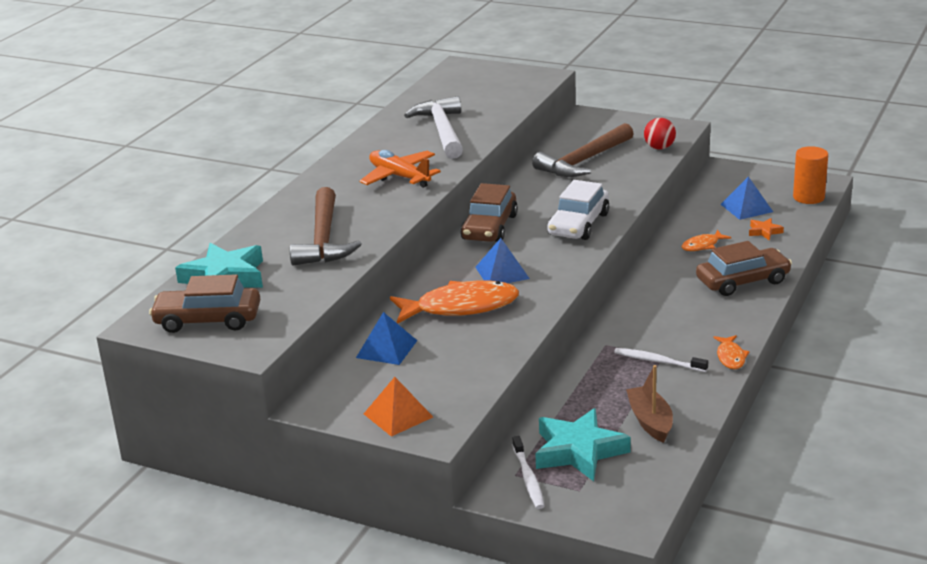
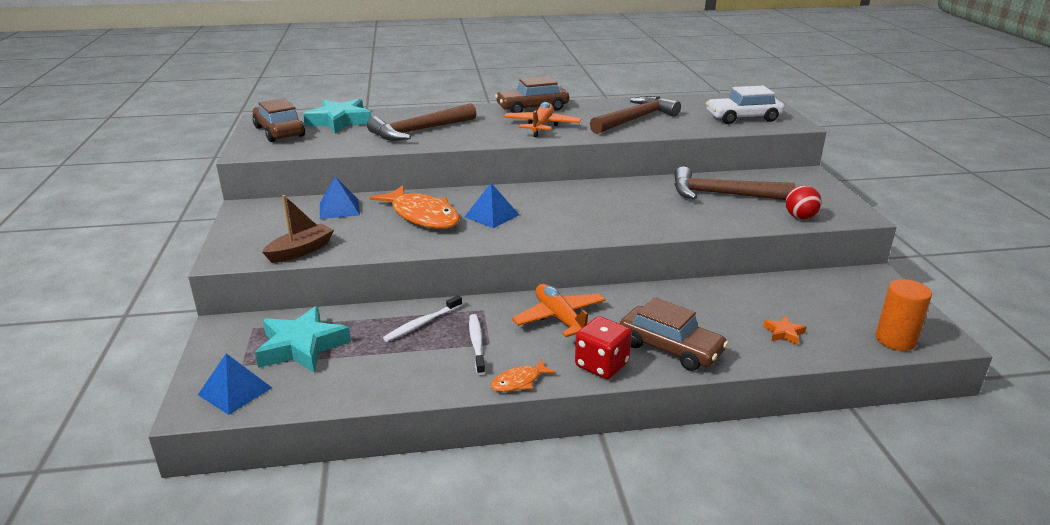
camera: 55 degrees right, 0 degrees up
orange pyramid [364,377,433,437] -> none
white hammer [404,96,463,159] -> brown hammer [590,96,681,134]
brown car [461,183,518,242] -> brown car moved to [495,76,569,113]
white toothbrush [513,436,544,509] -> white toothbrush moved to [383,295,462,342]
white car [547,180,609,240] -> white car moved to [706,86,785,124]
brown boat [626,365,673,443] -> brown boat moved to [262,195,334,263]
orange fish [682,230,731,251] -> none
blue pyramid [721,176,773,220] -> blue pyramid moved to [198,353,272,415]
none -> orange plane [512,284,606,337]
none -> red dice [575,316,632,379]

